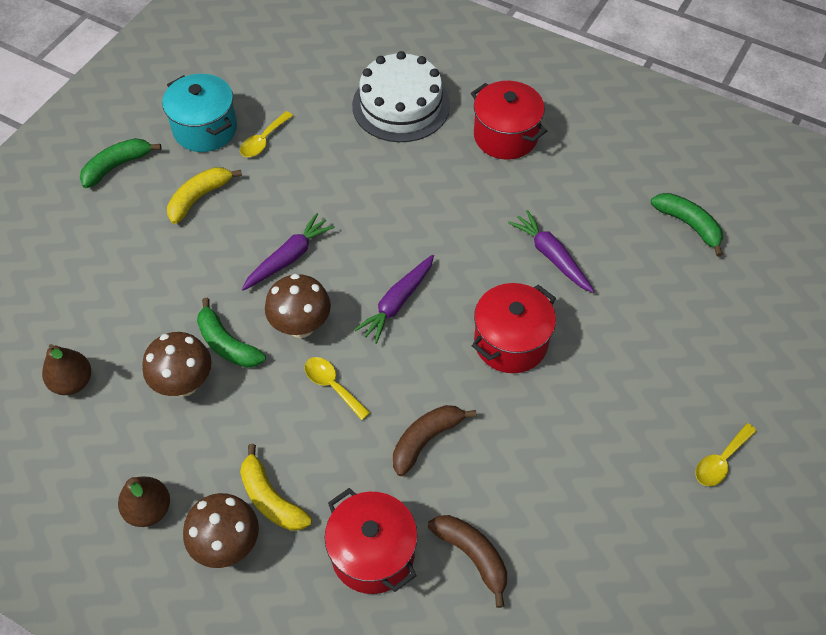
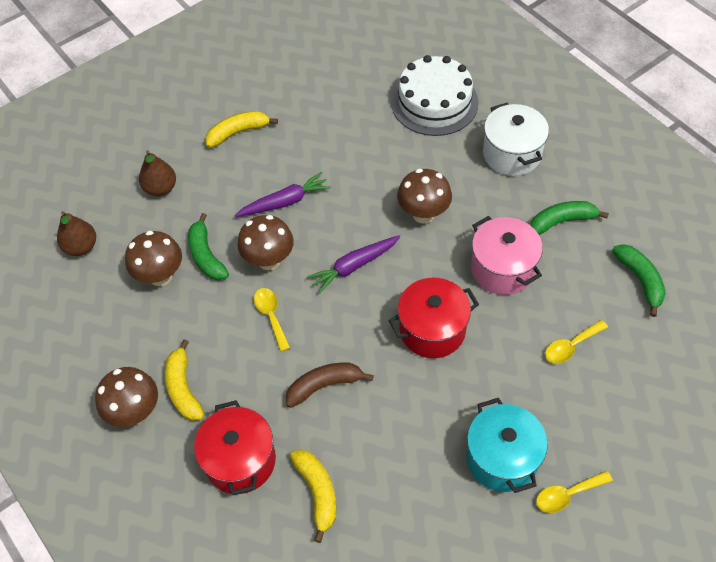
camera: 25 degrees right, 0 degrees up
green banana [80,138,162,188] -> green banana moved to [530,201,609,235]
brown pear [118,477,170,527] -> brown pear moved to [139,150,176,196]
turquoise pot [162,74,237,152] -> turquoise pot moved to [466,398,548,493]
yellow spoon [240,111,293,157] -> yellow spoon moved to [545,320,608,364]
brown banana [428,515,507,608] -> yellow banana [290,450,336,543]
red pot [471,81,547,160] -> white pot [483,103,549,176]
purple carrot [508,210,594,293] -> pink pot [471,216,543,295]
none -> brown mushroom [397,169,452,224]

